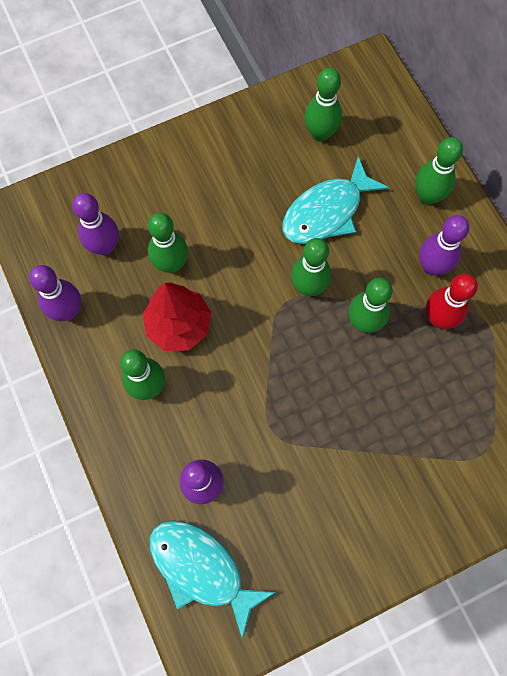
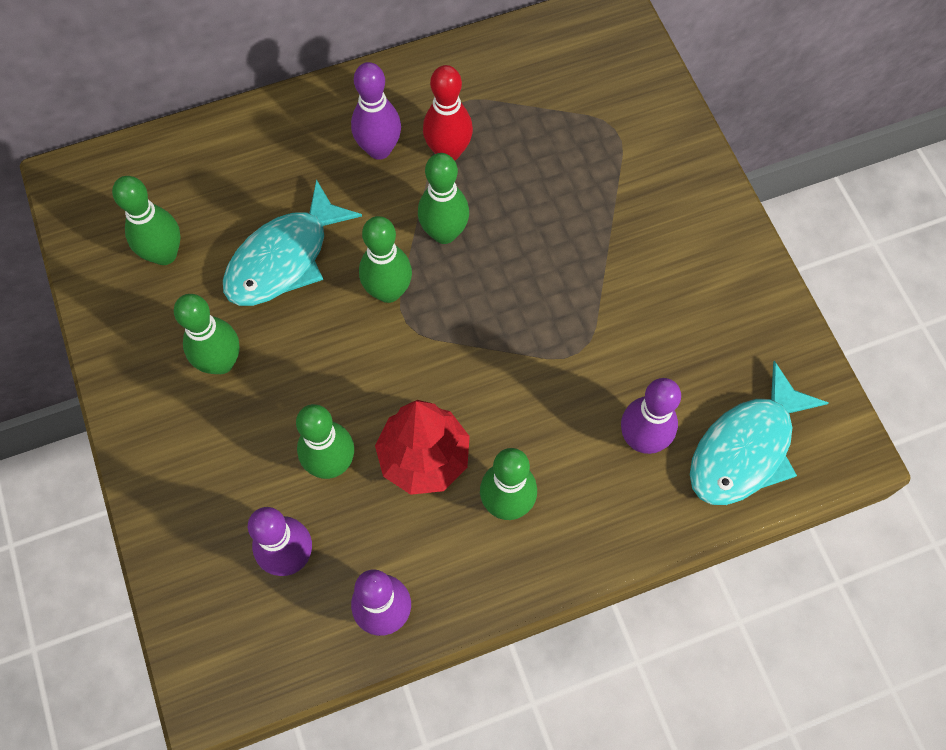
camera: 85 degrees left, 5 degrees down
turquoise fish [282,157,389,244] -> turquoise fish turned 75 degrees clockwise [223,179,362,306]
green bowling pin [415,137,463,205] -> green bowling pin moved to [174,294,240,374]

